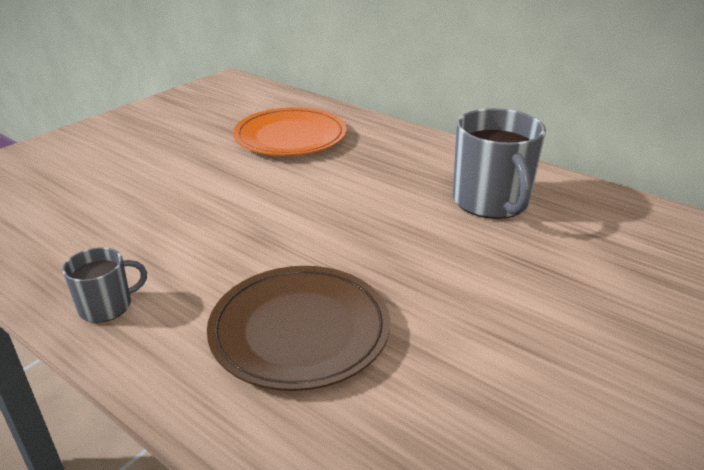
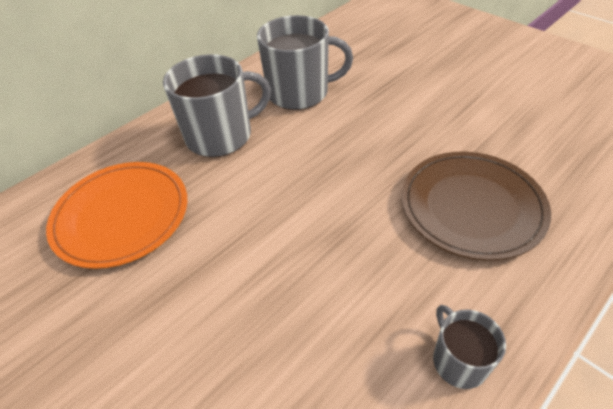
camera: 80 degrees left, 15 degrees up
none -> grey mug [163,54,271,157]

